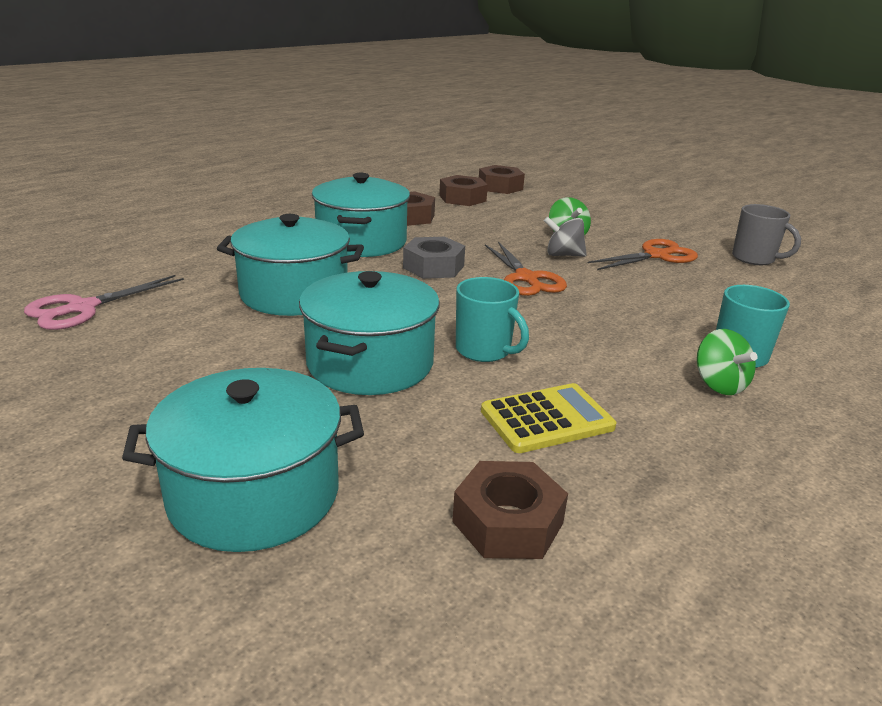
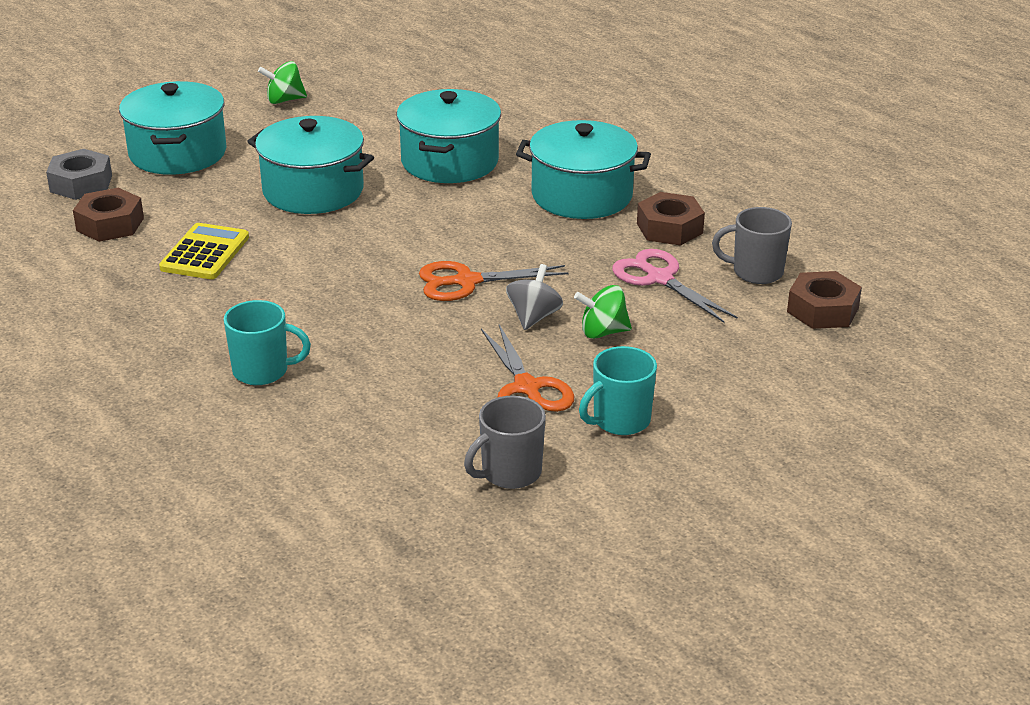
camera: 100 degrees right, 5 degrees up
pink scissors [24,275,184,330] -> pink scissors moved to [612,249,738,323]
grey nut [403,237,465,279] -> grey nut moved to [46,149,112,200]
brown nut [439,175,488,206] -> grey mug [712,207,792,284]
turquoise mug [456,277,529,362] -> turquoise mug moved to [579,346,657,435]
yellow calculator [481,383,616,453] -> yellow calculator turned 150 degrees counterclockwise [159,223,249,279]
green spinning top [697,329,758,395] -> green spinning top moved to [258,61,307,104]

